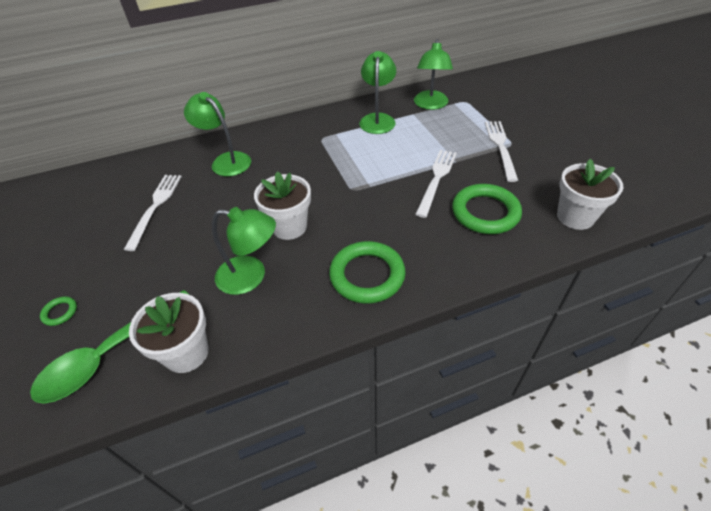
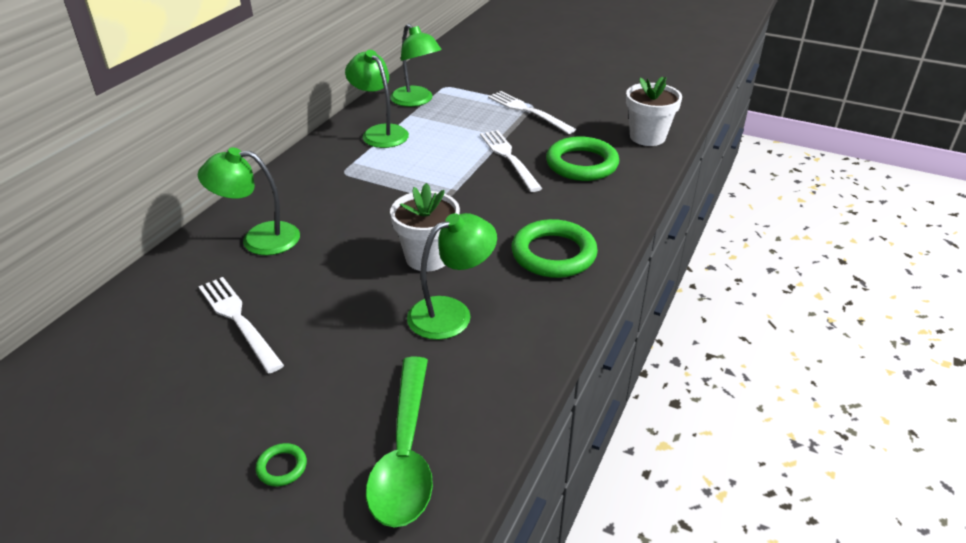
camera: 45 degrees left, 10 degrees down
white flower pot [129,293,209,373] -> none

